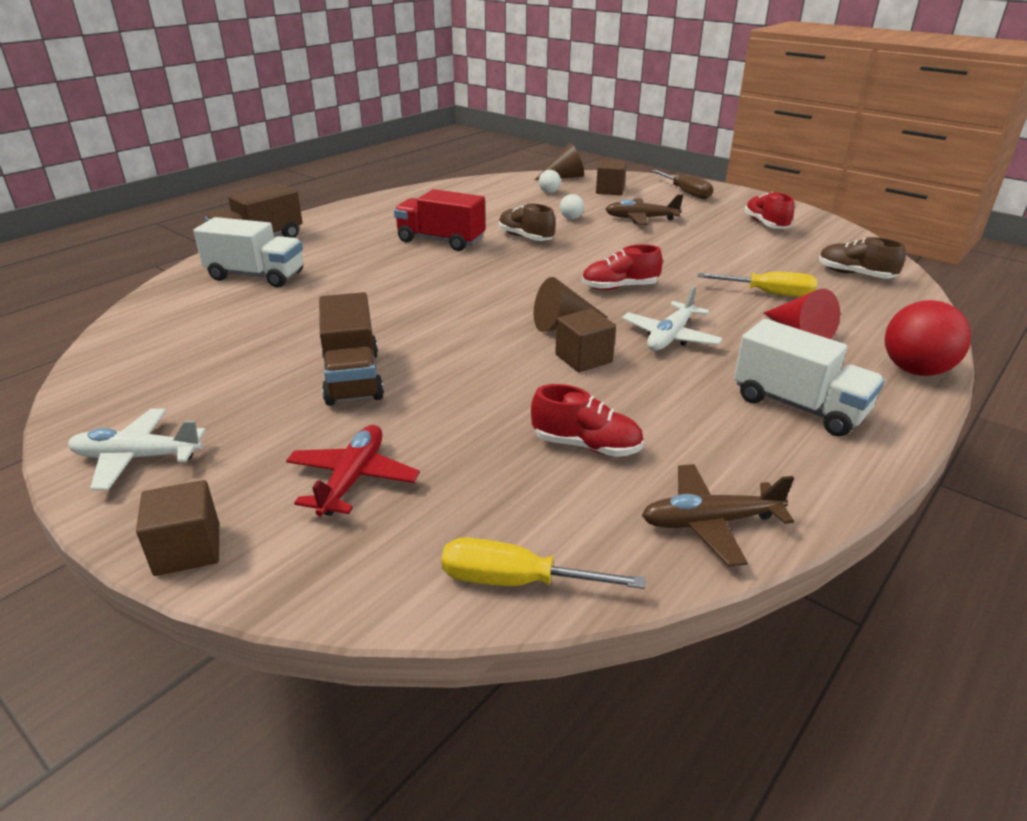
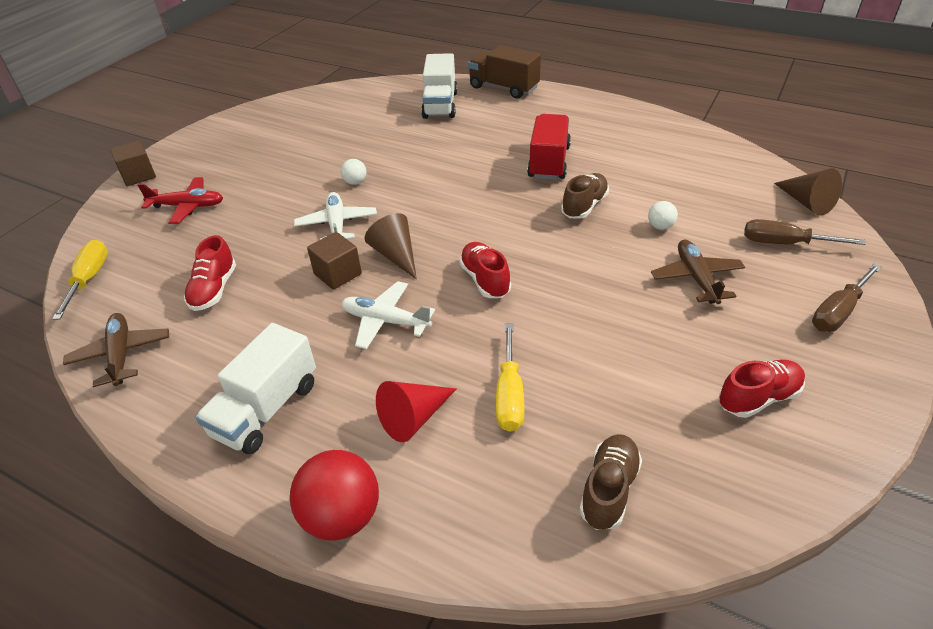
camera: 80 degrees right, 10 degrees up
white plane [68,409,206,490] -> white plane moved to [294,192,377,240]
brown truck [319,292,384,406] -> none
white ball [539,170,561,193] -> white ball moved to [341,159,366,185]
brown cube [596,160,627,195] -> brown screwdriver [744,219,866,245]

